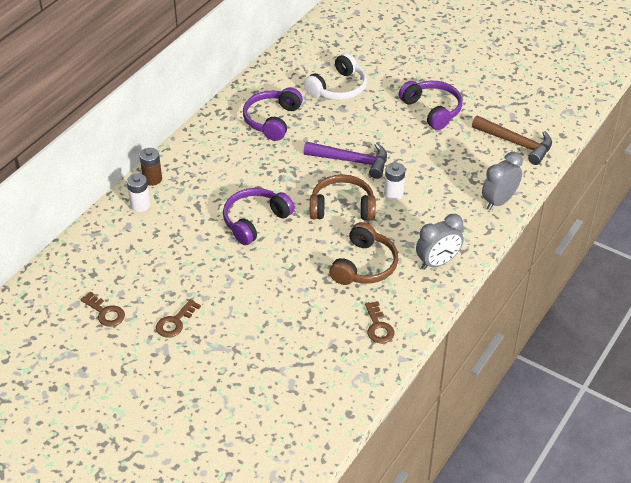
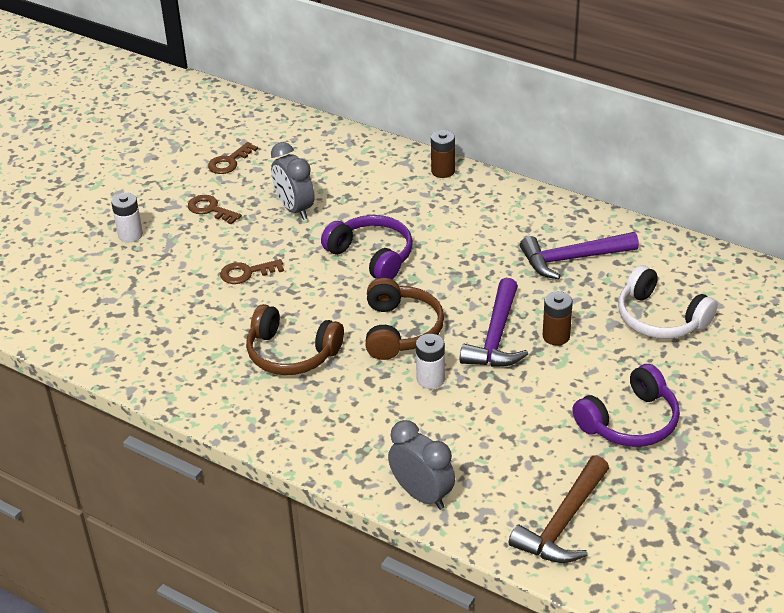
camera: 90 degrees right, 5 degrees down
white battery [127,174,150,212] -> white battery moved to [111,193,143,242]
purple headphones [243,87,303,141] -> purple hammer [520,232,639,279]
brown key [365,301,395,343] -> brown key moved to [220,259,284,284]
grey clock [416,214,464,270] -> grey clock moved to [271,142,314,220]
none -> brown battery [543,291,573,346]

